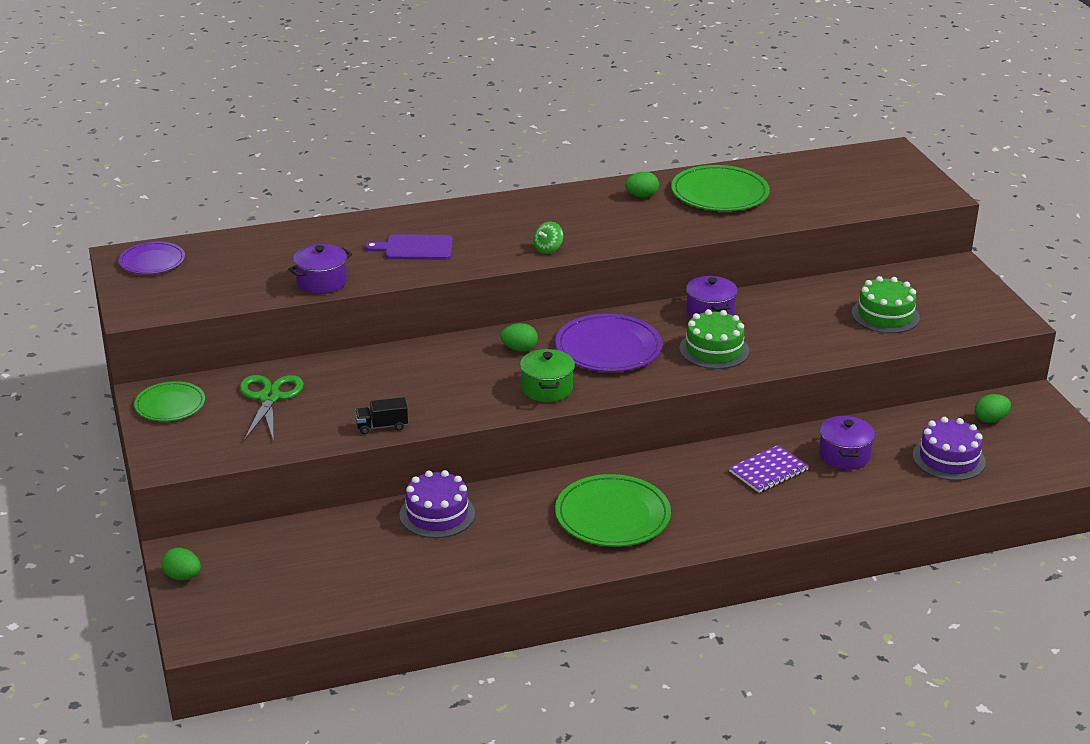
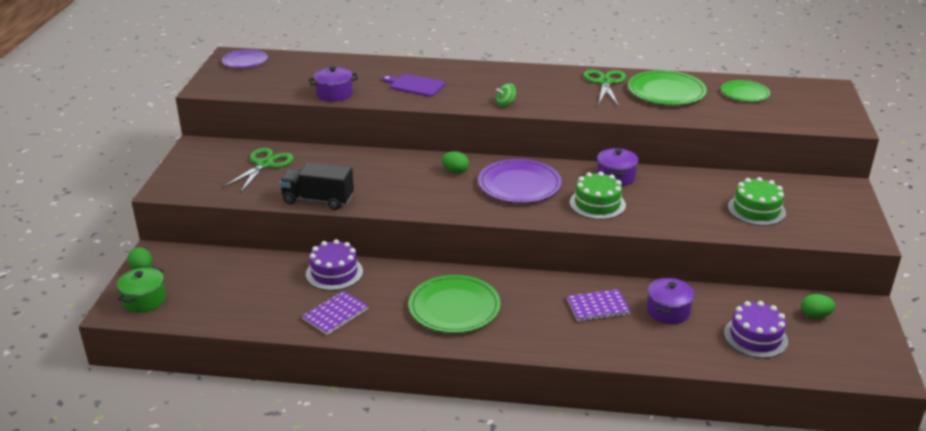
camera: 25 degrees right, 0 degrees up
green plate [134,381,205,421] -> green plate moved to [721,80,770,102]
black truck [355,397,408,434] -> black truck [279,162,354,210], size x1.82
green pot [520,349,575,402] -> green pot moved to [117,267,166,313]
green egg [625,172,659,197] -> green scissors [583,70,626,106]
none -> purple notebook [302,291,368,335]

